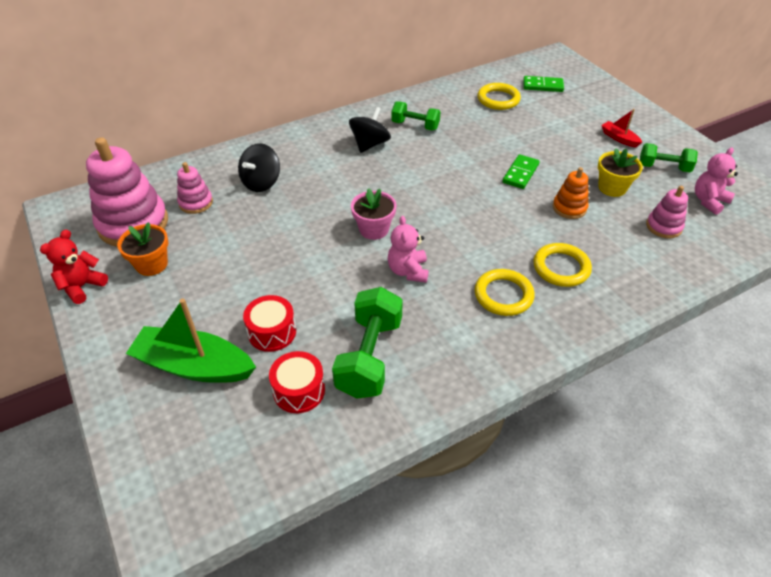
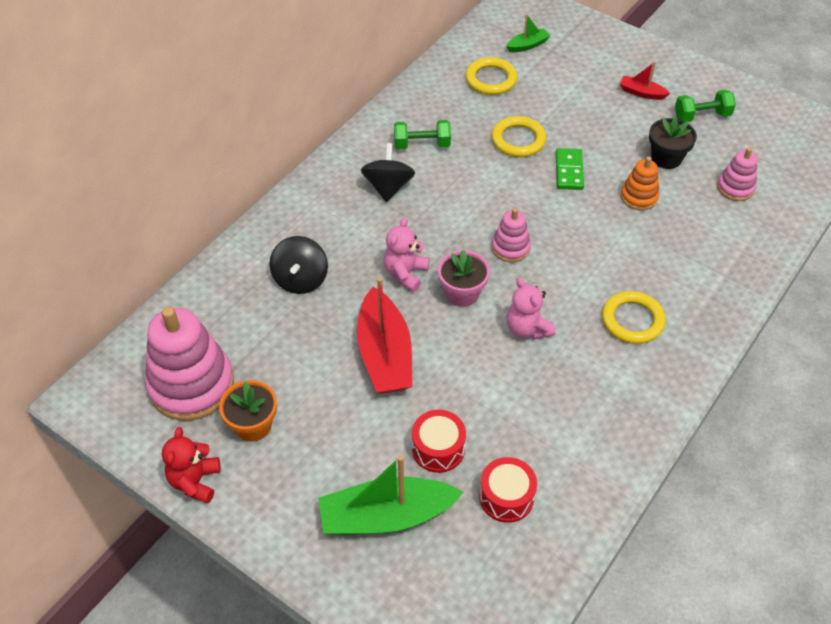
camera: 25 degrees left, 5 degrees up
pink stacking toy [177,162,213,214] -> pink stacking toy moved to [492,208,531,262]
green dumbbell [332,287,403,399] -> none
green domino [523,76,564,92] -> green boat [506,14,551,52]
yellow ring [533,243,592,287] -> yellow ring moved to [492,116,546,157]
yellow flower pot [598,148,643,197] -> black flower pot [649,117,697,169]
pink teddy bear [695,148,738,215] -> pink teddy bear moved to [384,217,429,292]
none -> red boat [357,277,412,394]

